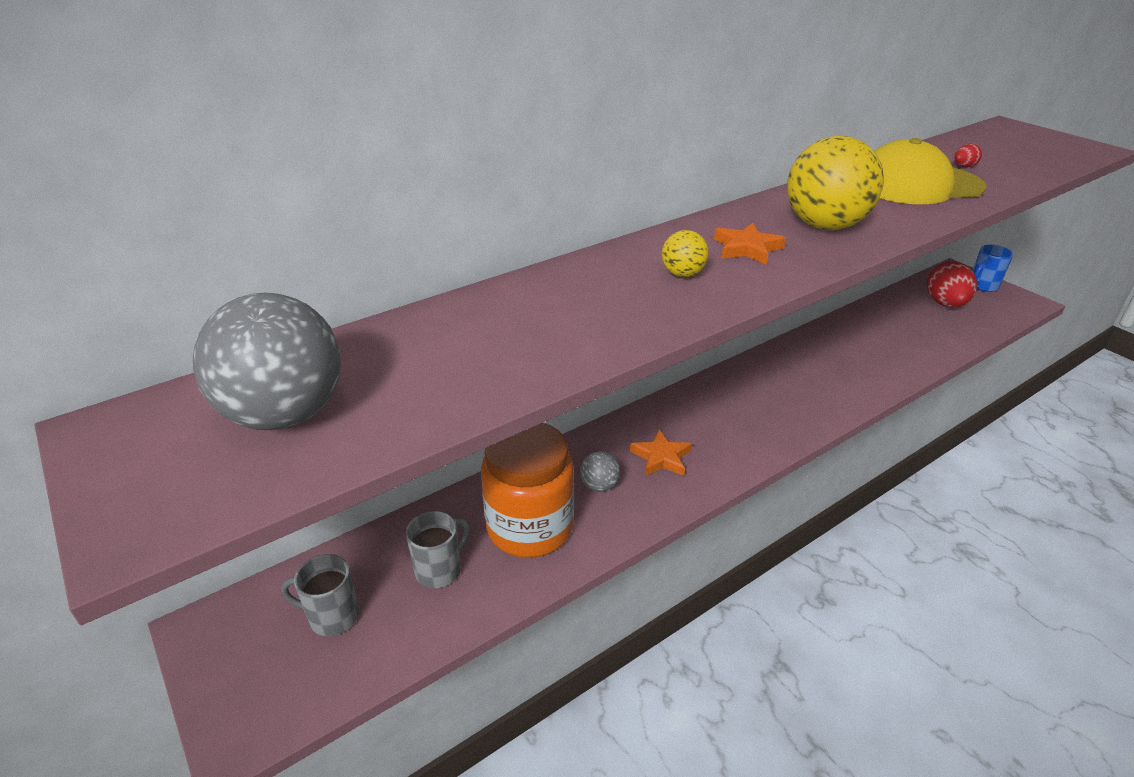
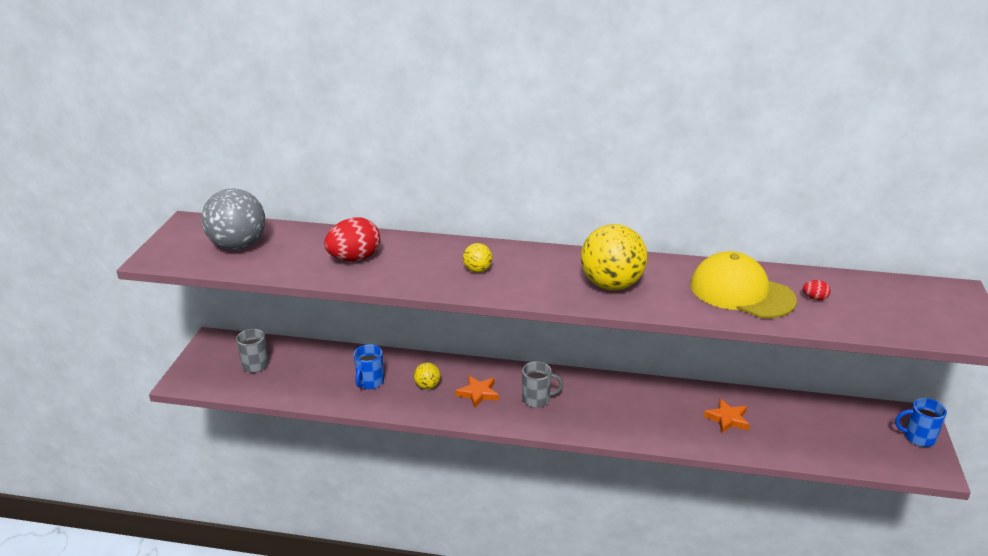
camera: 45 degrees right, 5 degrees down
grey mug [406,511,471,588] -> grey mug moved to [522,361,563,408]
orange jar [481,423,574,558] -> blue mug [354,344,384,389]
grey ball [580,451,621,492] -> yellow ball [414,363,440,389]
orange star [714,223,786,265] -> orange star moved to [703,399,750,433]
red egg [927,261,977,308] -> red egg moved to [324,217,380,261]

